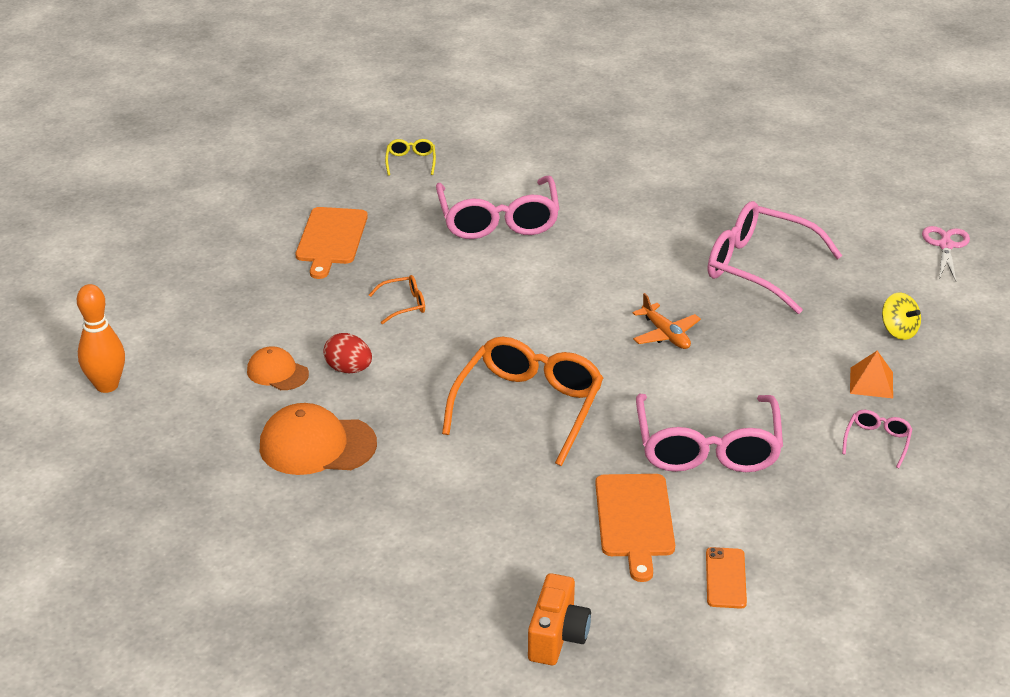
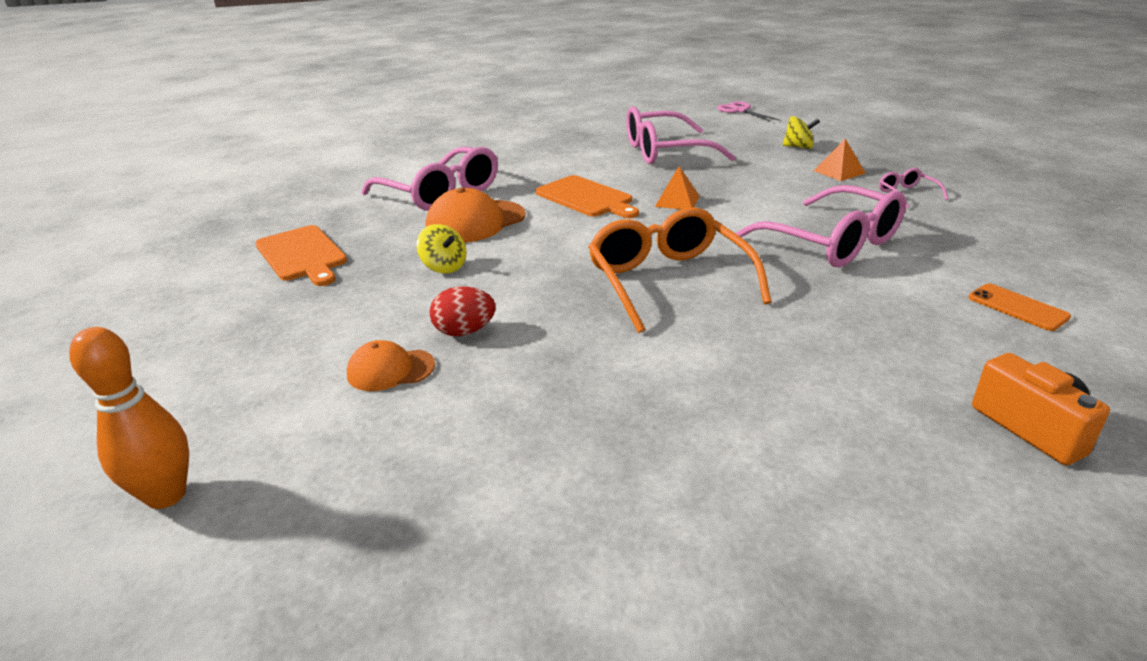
camera: 40 degrees left, 5 degrees down
orange cap [260,403,377,475] -> orange cap moved to [426,188,525,243]
orange glasses [369,275,425,324] -> yellow spinning top [416,224,466,274]
yellow glasses [385,139,436,176] -> none
orange cutting board [595,474,675,582] -> orange cutting board moved to [536,175,639,218]
orange plane [633,293,701,349] -> orange pyramid [655,166,699,209]

